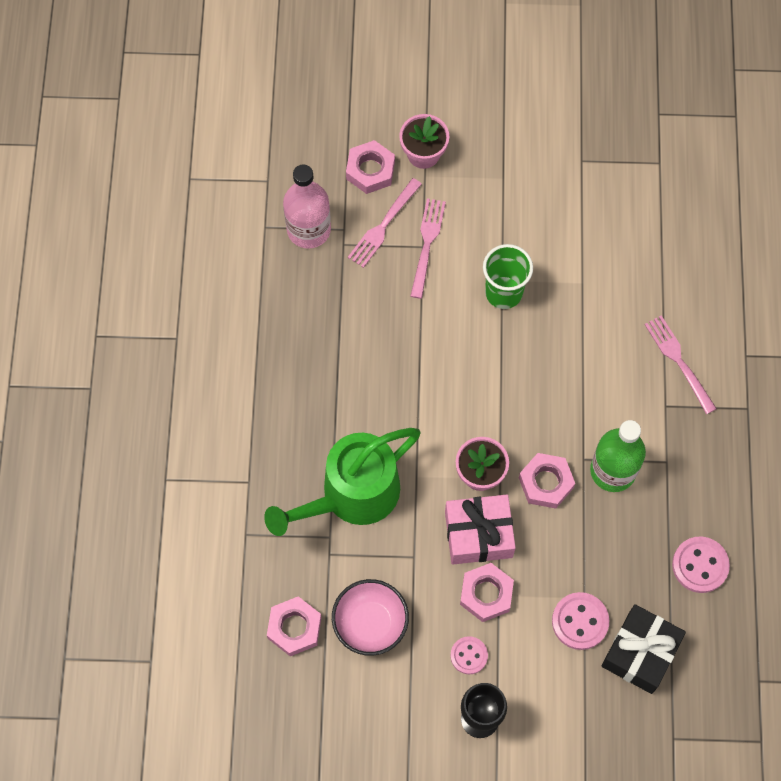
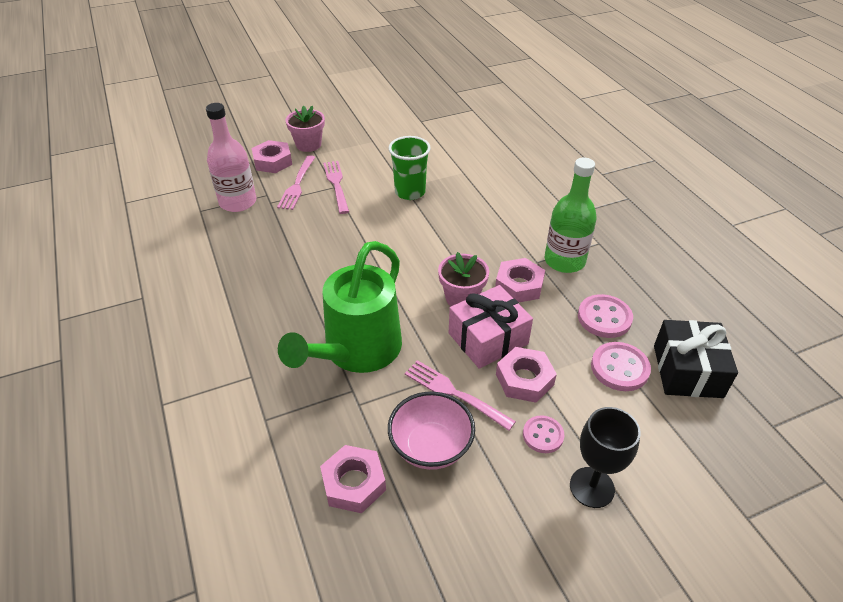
camera: 25 degrees left, 25 degrees down
pink fork [645,315,717,414] -> pink fork moved to [405,360,516,431]
pink button [672,536,730,593] -> pink button moved to [578,294,633,338]

